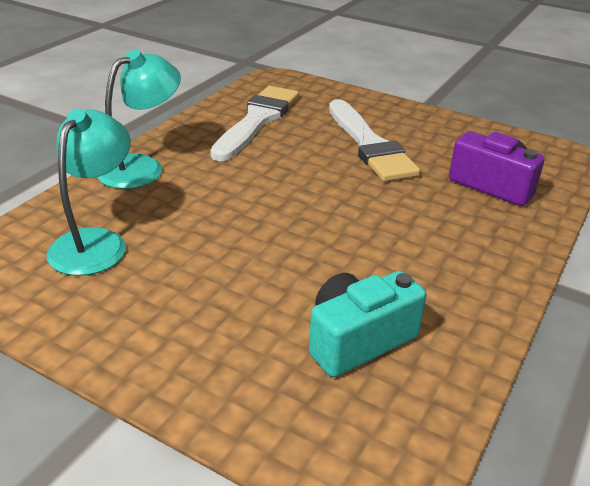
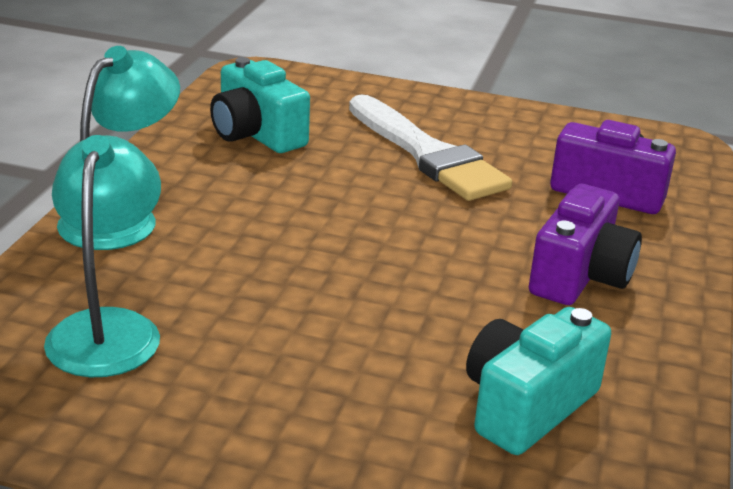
camera: 15 degrees left, 5 degrees down
white brush [210,86,299,161] -> turquoise camera [210,57,310,153]
none -> purple camera [529,184,642,305]

